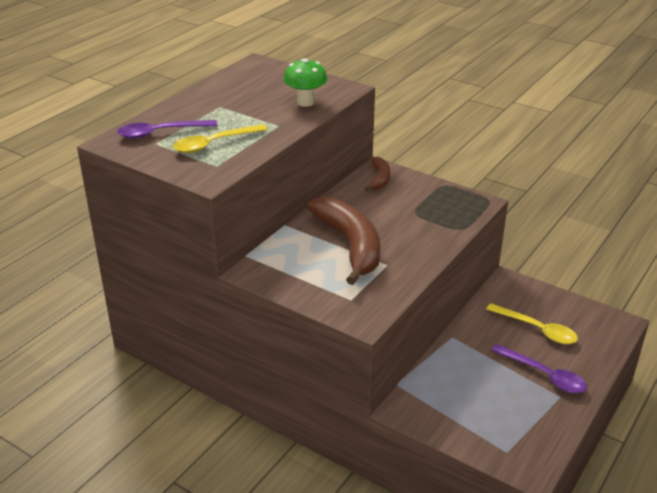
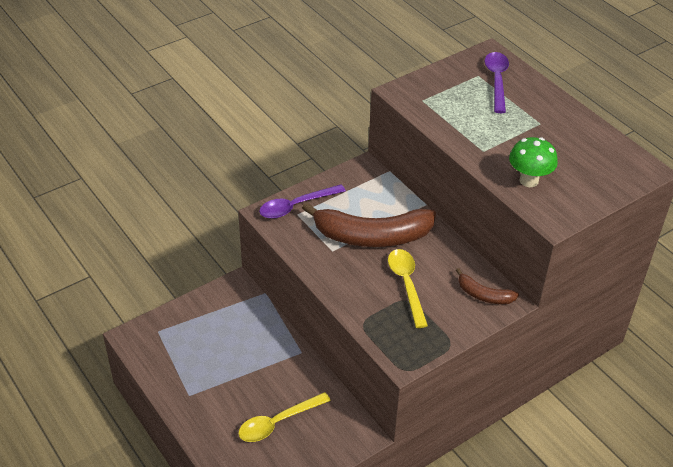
camera: 110 degrees right, 10 degrees up
yellow spoon [173,124,268,153] -> yellow spoon moved to [388,249,428,328]
purple spoon [491,344,587,393] -> purple spoon moved to [259,184,346,219]

